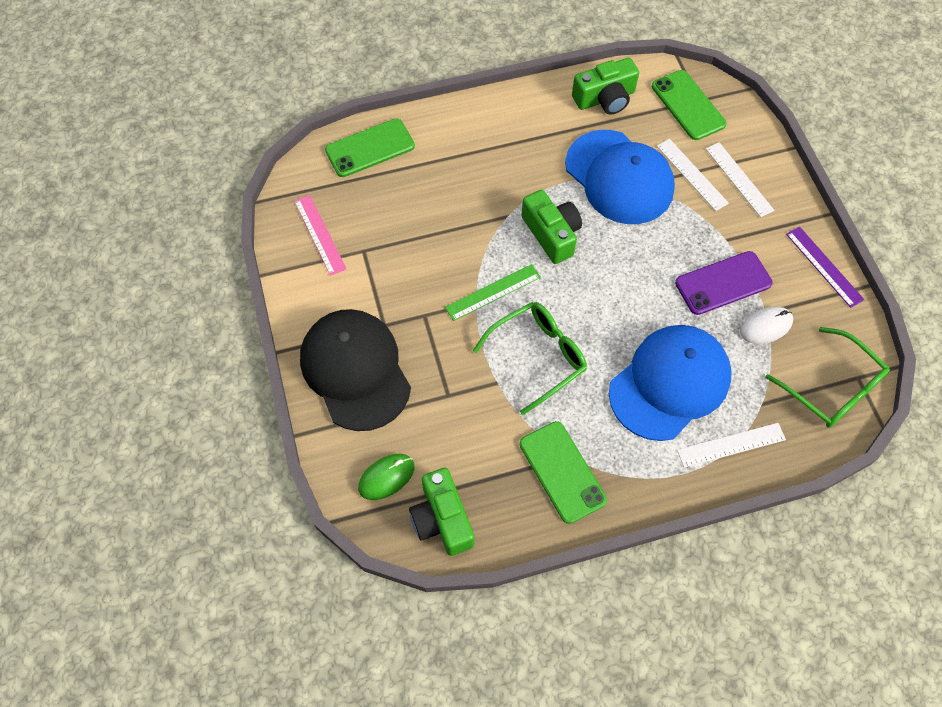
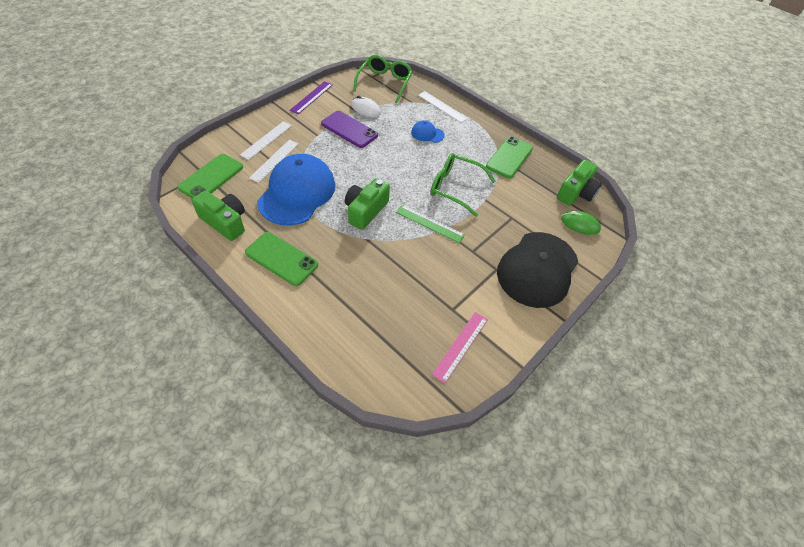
camera: 125 degrees left, 10 degrees down
green phone [325,119,415,177] -> green phone moved to [245,232,318,286]
blue cap [609,325,732,441] -> blue cap [411,120,445,143], size x0.43

